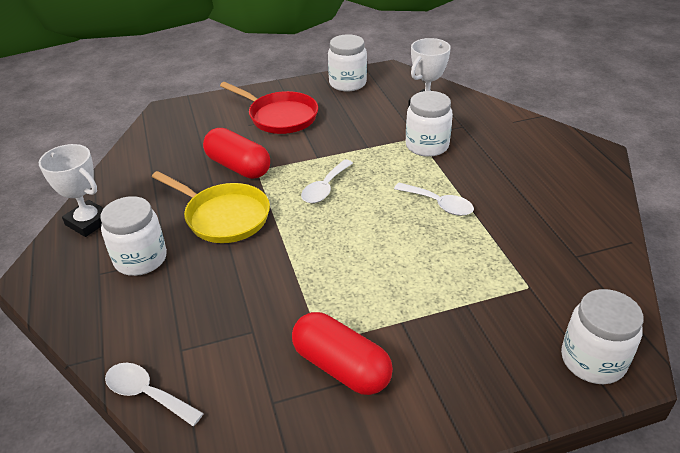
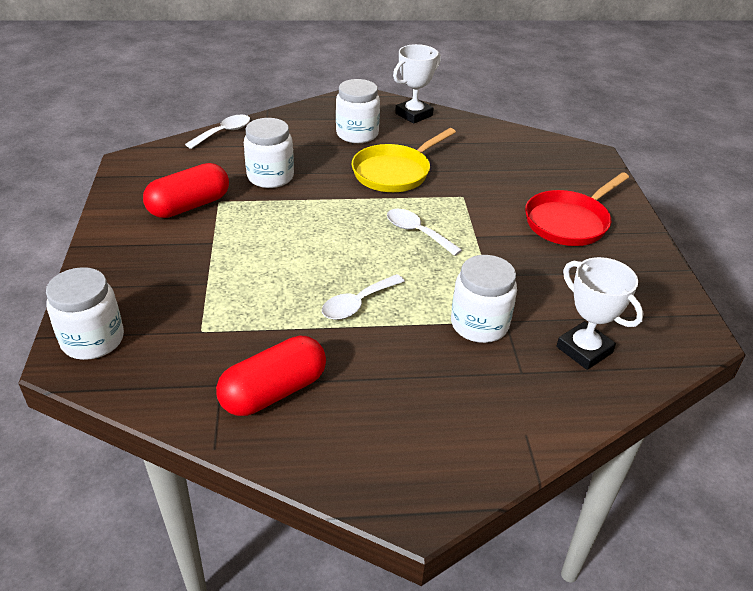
camera: 100 degrees right, 0 degrees up
red capsule [203,128,270,179] -> red capsule moved to [216,336,326,416]
white jar [328,34,367,92] -> white jar moved to [244,118,294,188]

